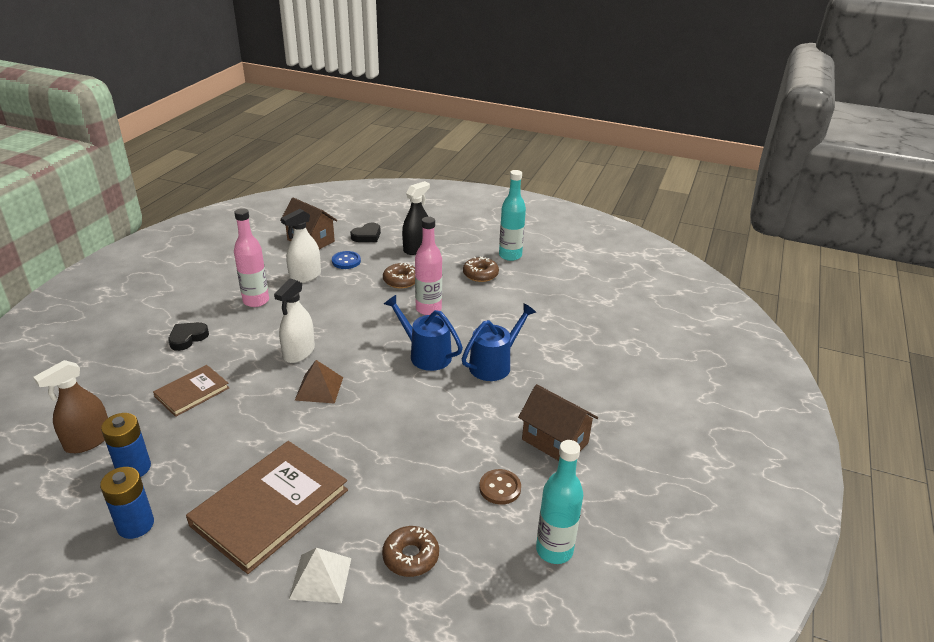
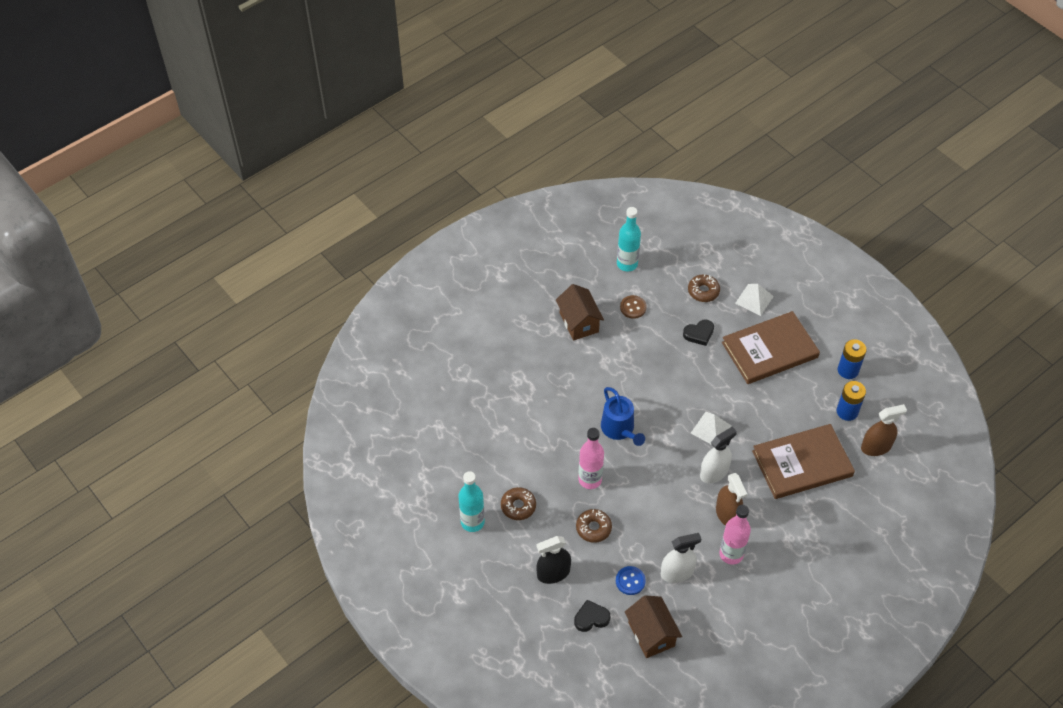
camera: 150 degrees left, 20 degrees up
brown book [153,365,229,417] -> brown book [752,424,855,499], size x1.84
black heart [168,322,209,351] -> black heart moved to [683,319,714,346]
brown pyramid [295,360,343,404] -> white pyramid [691,412,732,445]
blue watering can [462,303,536,381] -> none
none -> brown spray bottle [716,473,747,526]

